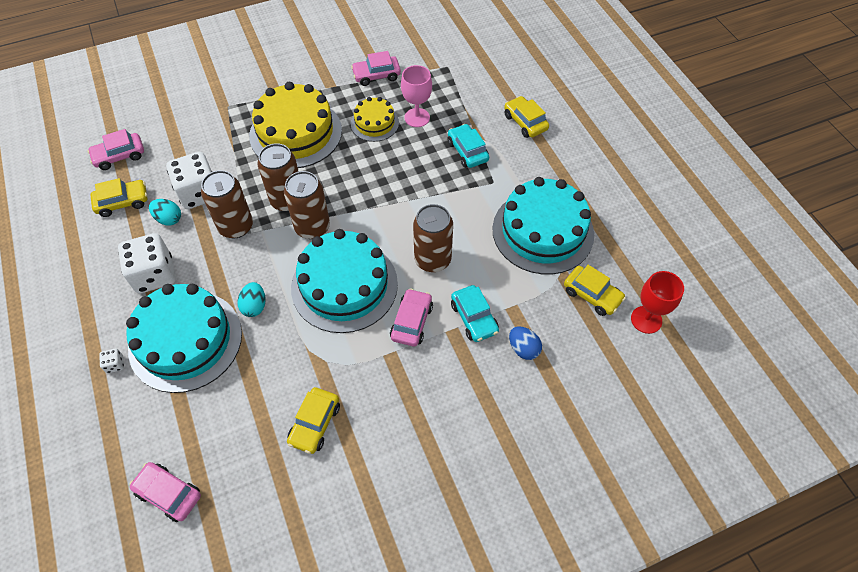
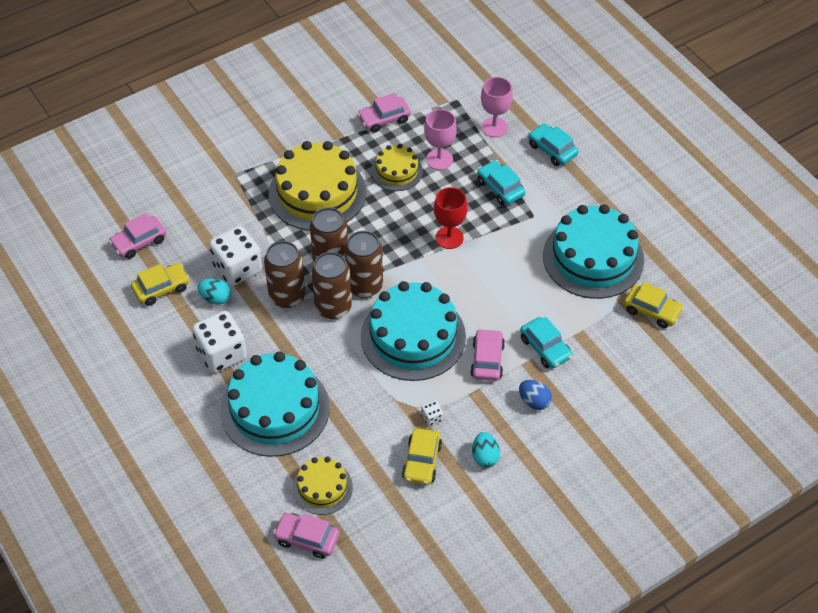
camera: 10 degrees left, 5 degrees down
white dice [100,348,124,373] -> white dice moved to [421,401,443,426]
turquoise egg [237,282,266,317] -> turquoise egg moved to [472,432,500,468]
brown can [413,204,453,272] -> brown can moved to [311,252,352,319]
yellow car [504,96,549,138] -> turquoise car [528,123,579,166]
blue egg [509,326,542,360] -> blue egg moved to [519,380,552,410]
red goblet [631,271,684,334] -> red goblet moved to [434,187,468,249]
none -> yellow cake [293,457,353,515]
none -> pink goblet [481,77,513,137]

